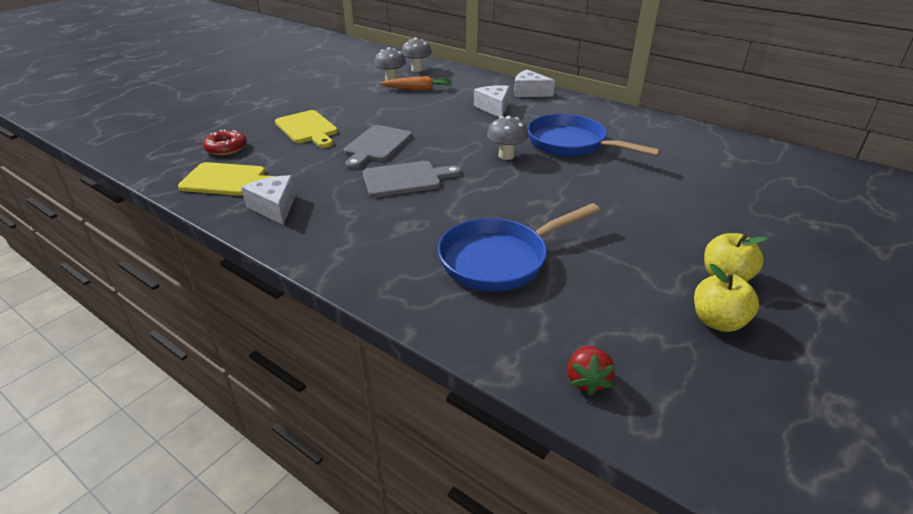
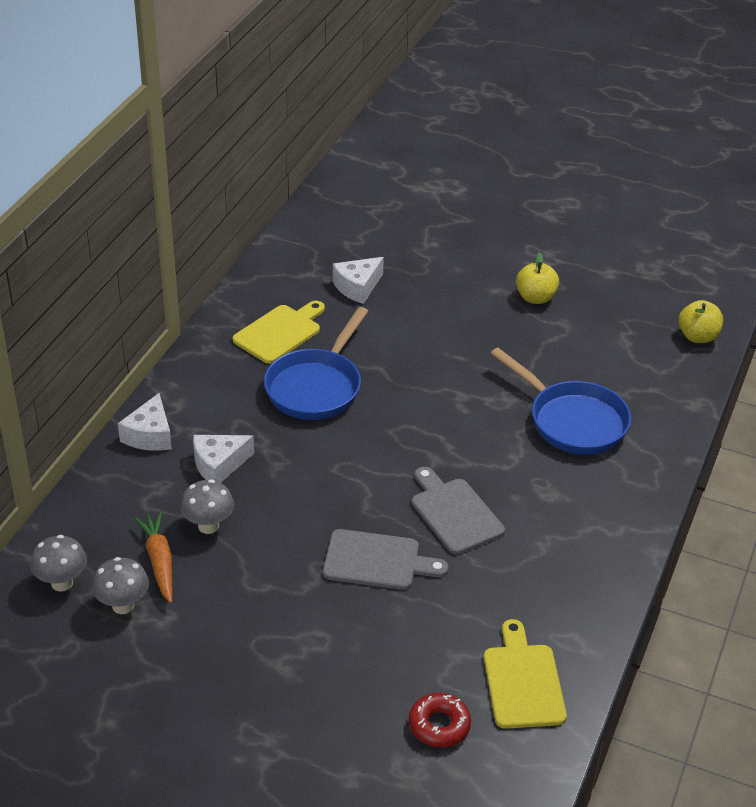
camera: 105 degrees left, 5 degrees up
white cheese [241,175,296,225] -> white cheese moved to [333,257,384,304]
yellow cutting board [275,110,338,148] -> yellow cutting board moved to [233,301,325,364]
grey mushroom [487,116,529,160] -> grey mushroom moved to [180,479,234,534]
red strawberry [567,346,616,396] -> none
yellow apple [694,264,759,332] -> yellow apple moved to [678,300,723,343]

